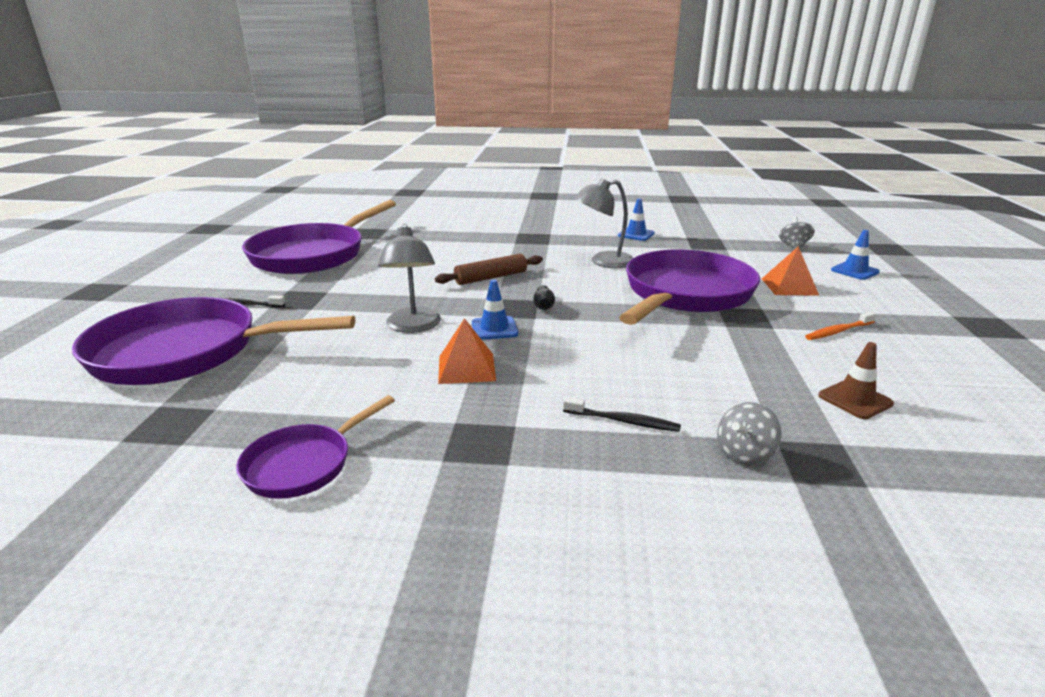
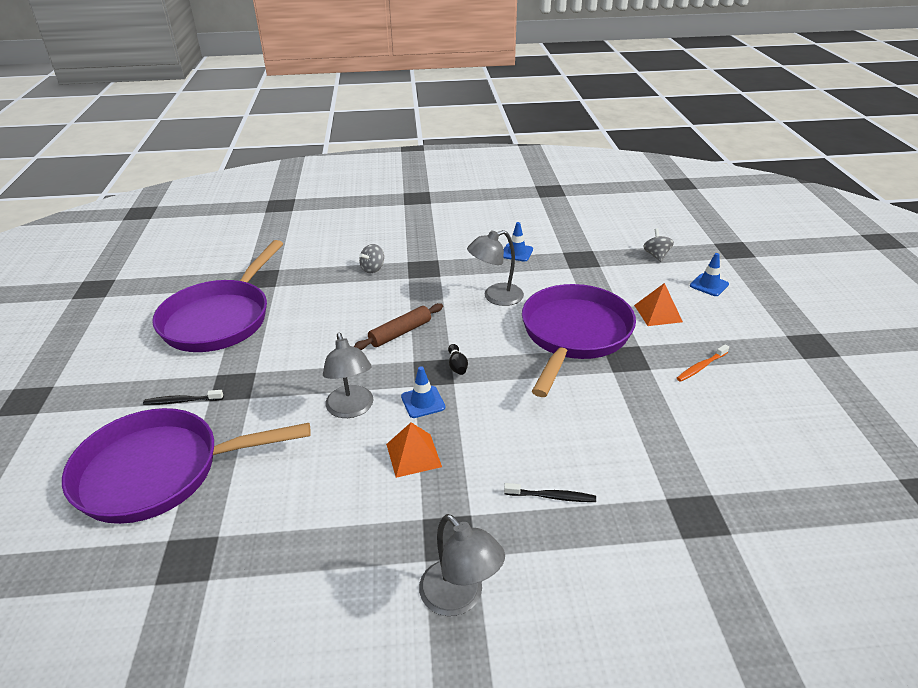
camera: 10 degrees left, 10 degrees up
purple pan [236,395,395,499] -> none
grey spinning top [717,402,782,465] -> grey spinning top moved to [359,244,384,273]
brown traffic cone [818,342,894,419] -> none
none -> grey lamp [419,514,505,616]

